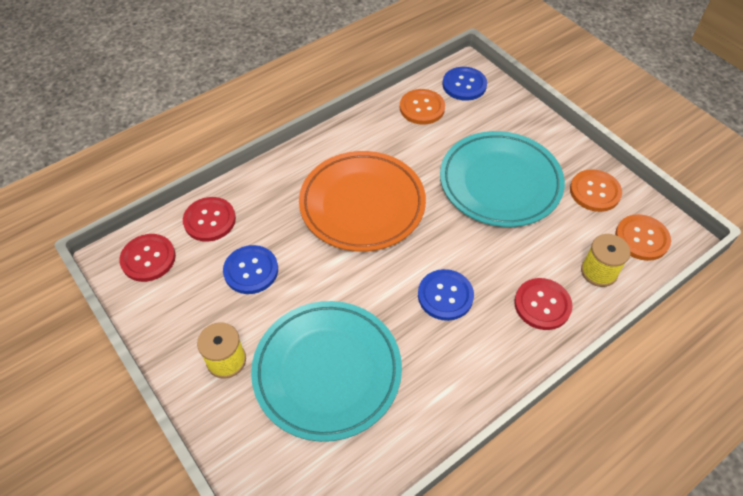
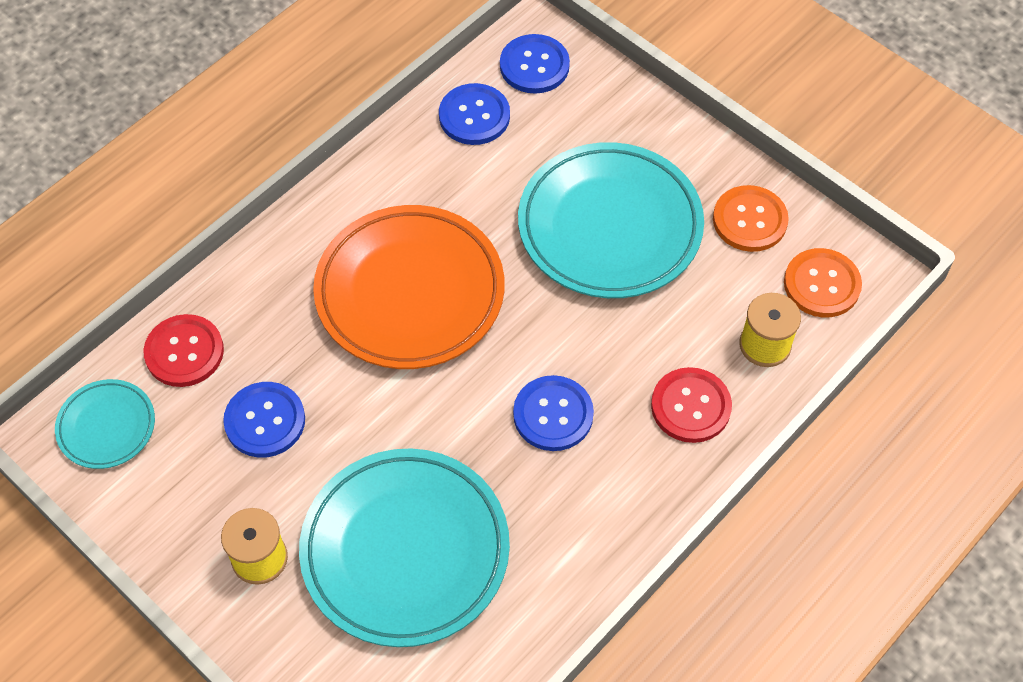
camera: 10 degrees left, 5 degrees up
red button [119,234,176,282] -> turquoise plate [55,379,155,469]
orange button [400,89,445,125] -> blue button [439,83,510,145]

